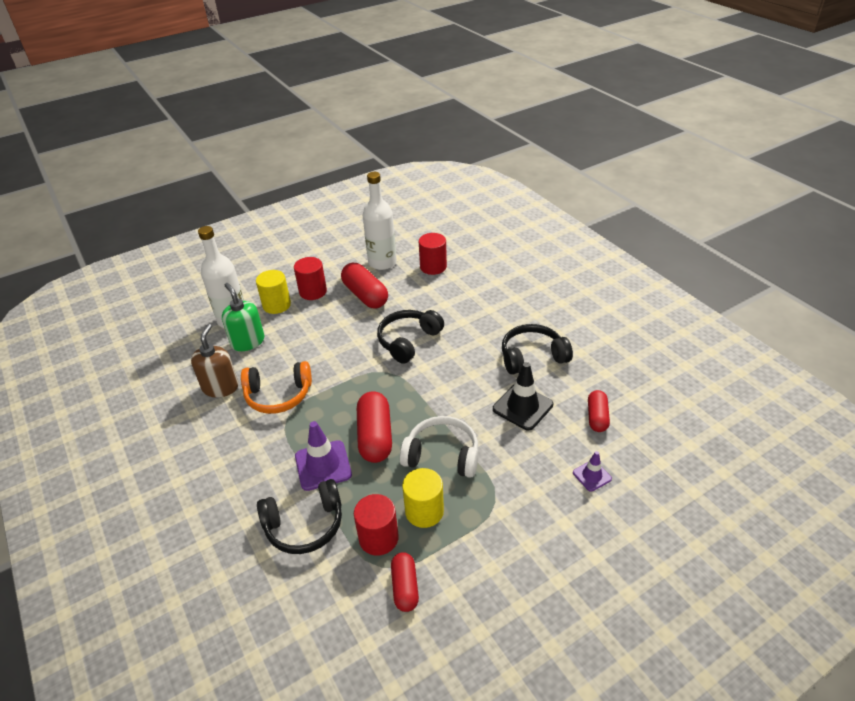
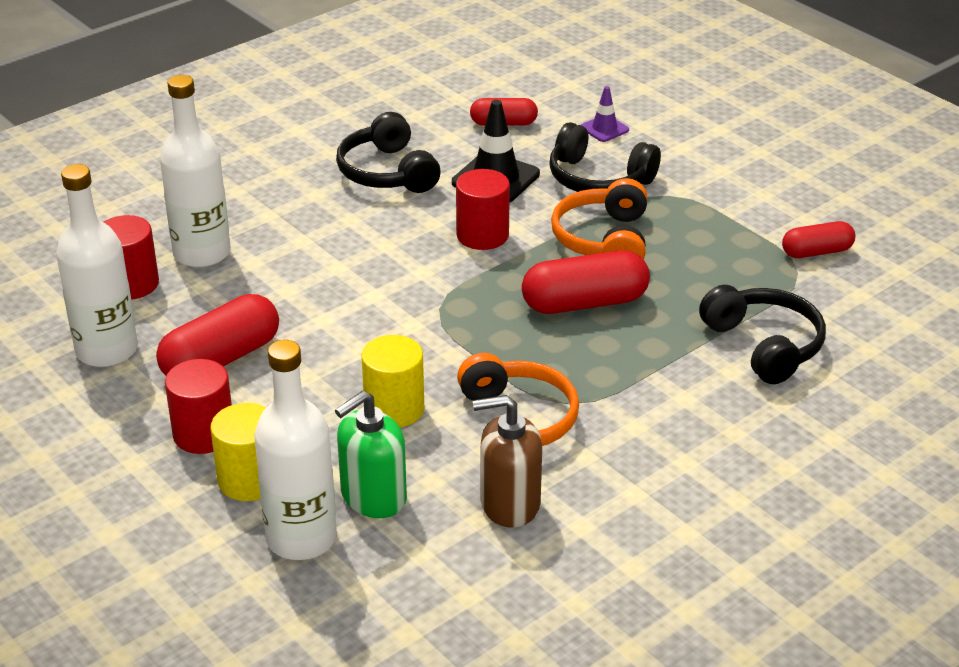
camera: 100 degrees left, 5 degrees down
purple traffic cone [295,421,352,491] -> none
red cylinder [354,494,399,556] -> red cylinder moved to [456,169,510,250]
black headphones [377,310,444,364] -> black headphones moved to [549,122,661,192]
white headphones [400,416,478,478] -> orange headphones [551,178,647,259]
yellow cylinder [402,468,444,528] -> yellow cylinder moved to [361,335,424,427]
none -> white bottle [160,75,231,268]

